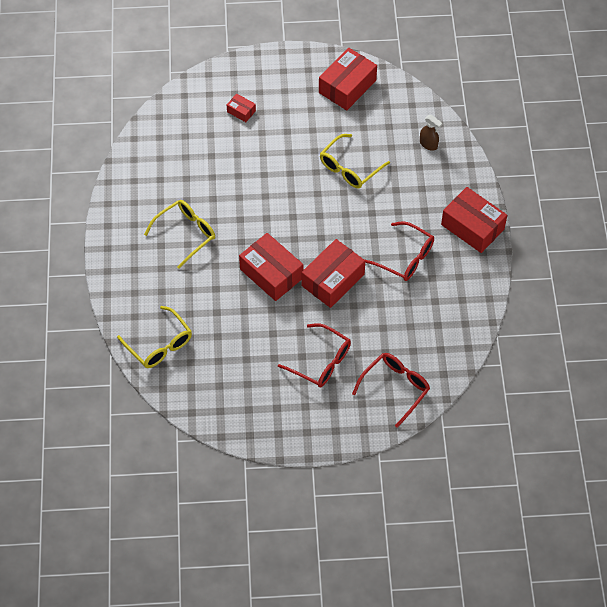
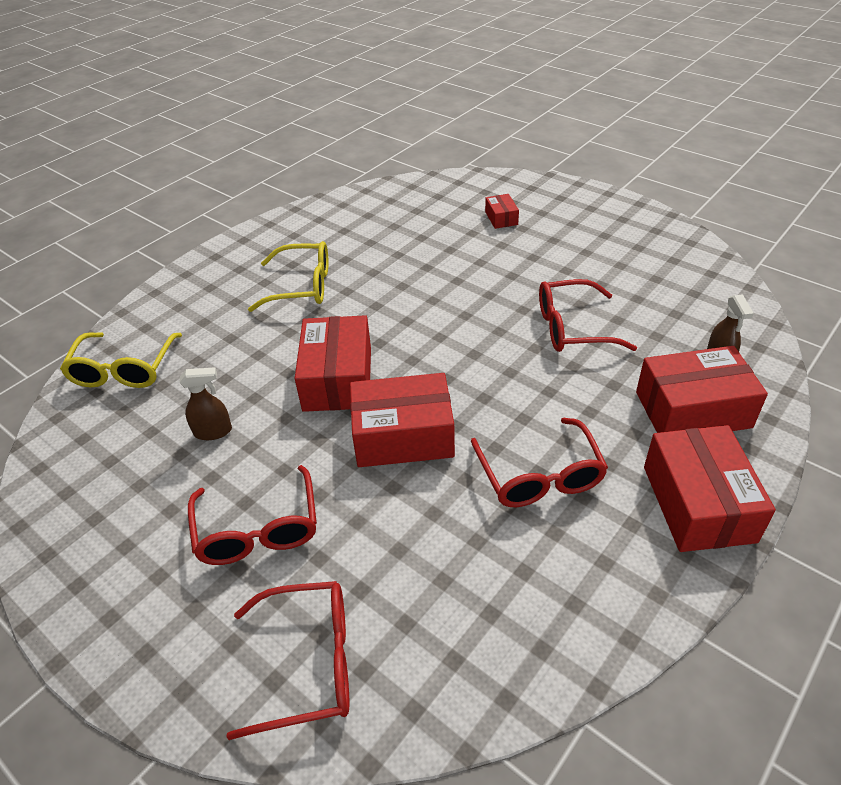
camera: 45 degrees right, 15 degrees down
red box [319,48,377,110] -> red box moved to [636,346,768,433]
yellow glasses [320,134,390,188] -> red glasses [539,279,637,352]
none -> brown spray bottle [179,367,232,440]

